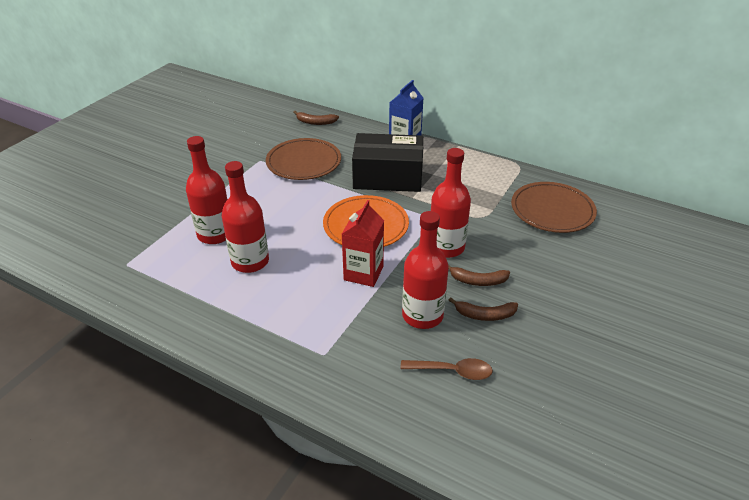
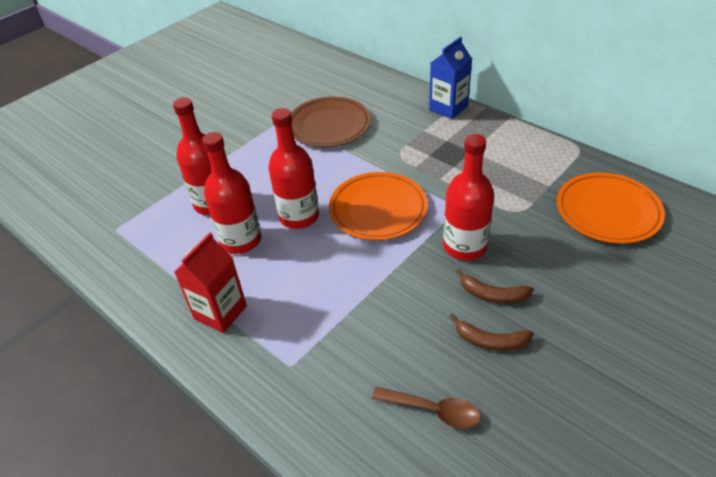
camera: 15 degrees right, 5 degrees up
brown banana [293,111,339,125] -> none
red carton [342,200,384,287] -> red carton moved to [174,232,247,333]
black box [352,133,423,192] -> none
red bottle [402,211,449,329] -> red bottle moved to [268,108,319,229]
brown plate [511,182,597,233] -> orange plate [557,172,665,244]

